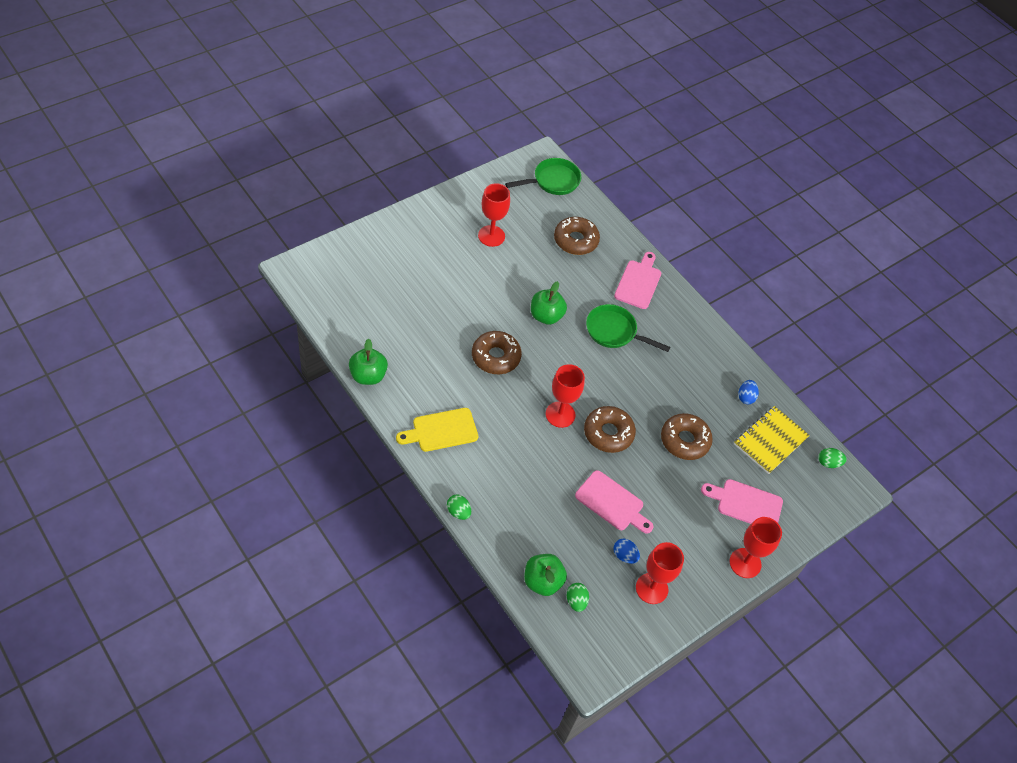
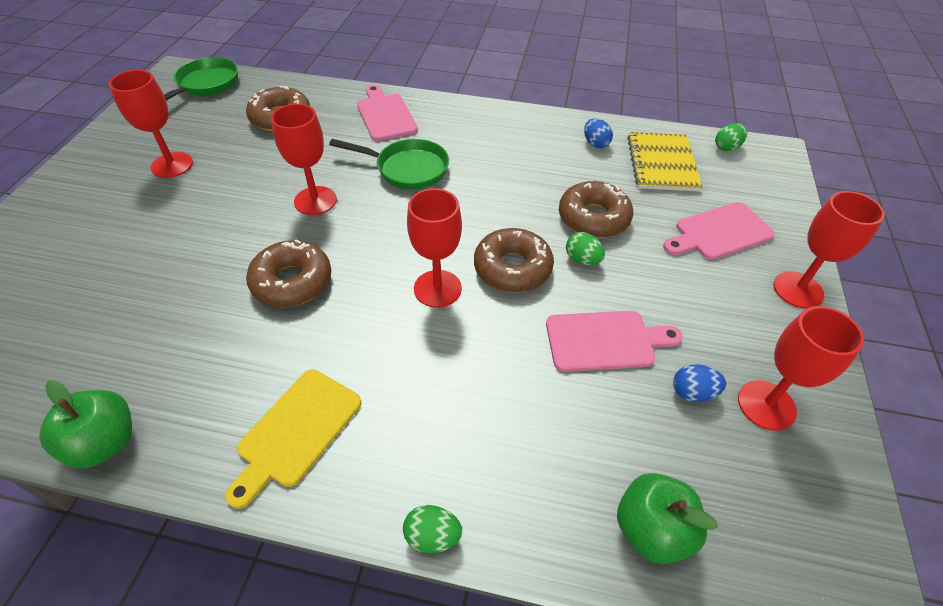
camera: 35 degrees left, 5 degrees down
green apple [531,281,567,325] -> red goblet [271,104,337,215]
green egg [567,583,589,612] -> green egg moved to [566,232,605,265]
green pan [586,304,670,352] -> green pan turned 150 degrees counterclockwise [329,139,449,190]

